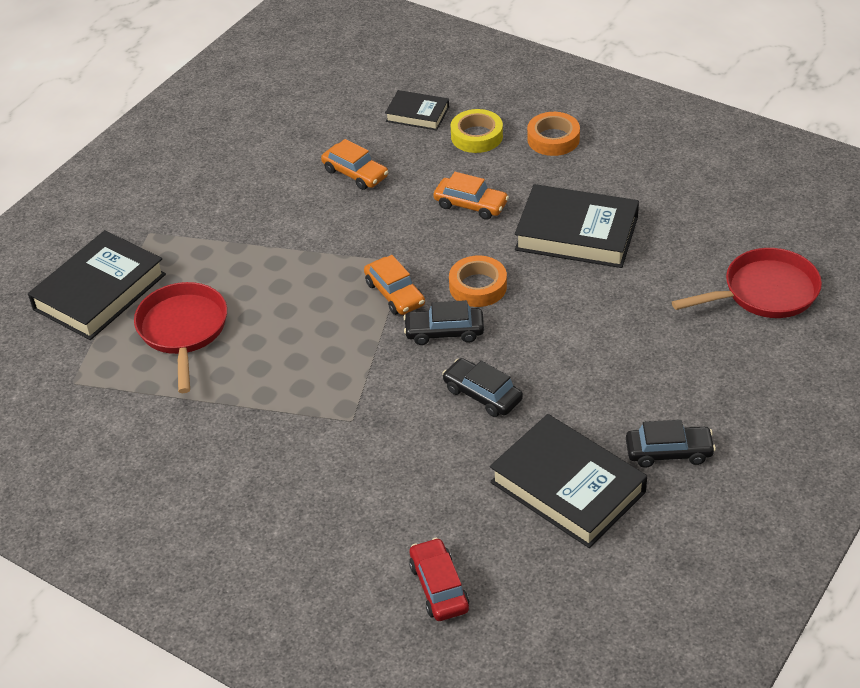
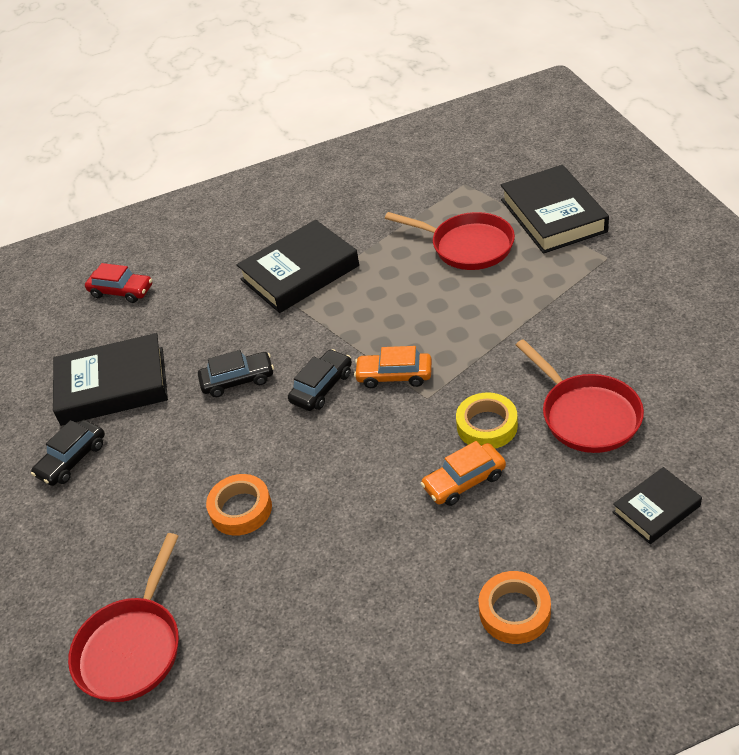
camera: 130 degrees right, 0 degrees up
orange car [321,139,388,190] -> red pan [516,339,644,453]
orange tape [449,255,507,307] -> orange tape moved to [206,474,272,536]
yellow tape [451,109,503,153] -> yellow tape moved to [456,392,518,449]
black book [515,184,639,268] -> black book moved to [237,220,359,313]

